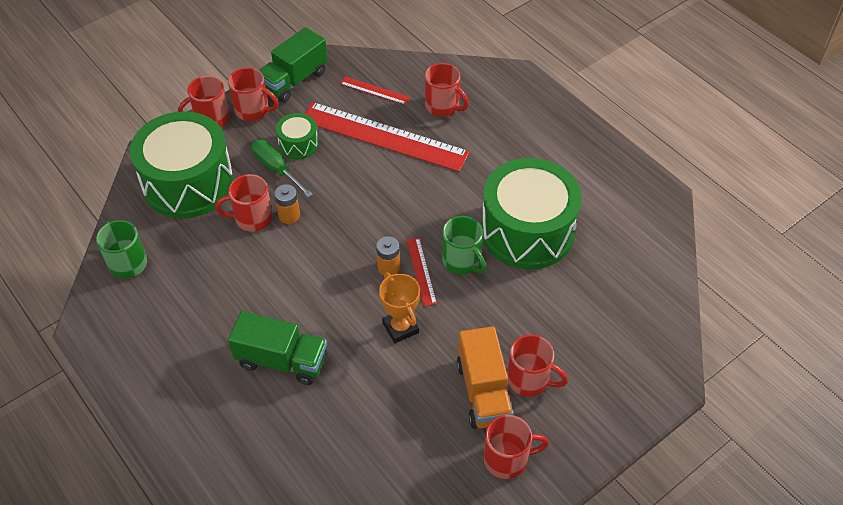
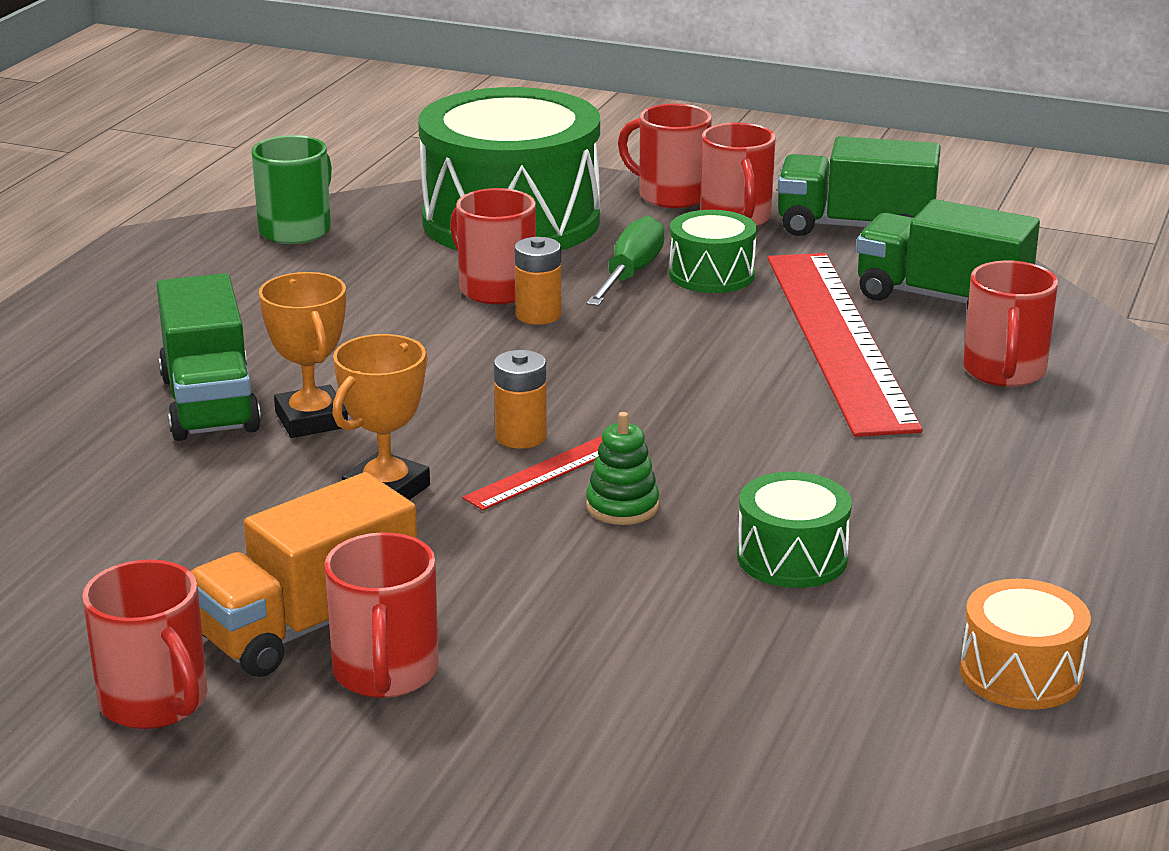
camera: 60 degrees right, 25 degrees down
red ruler [340,76,410,105] -> green truck [856,199,1040,309]
green mug [442,216,486,274] -> green stacking toy [586,412,659,525]
green drum [481,158,582,270] -> green drum [737,472,852,588], size x0.46
none -> orange trophy [259,272,348,438]
none -> orange drum [960,579,1091,710]

